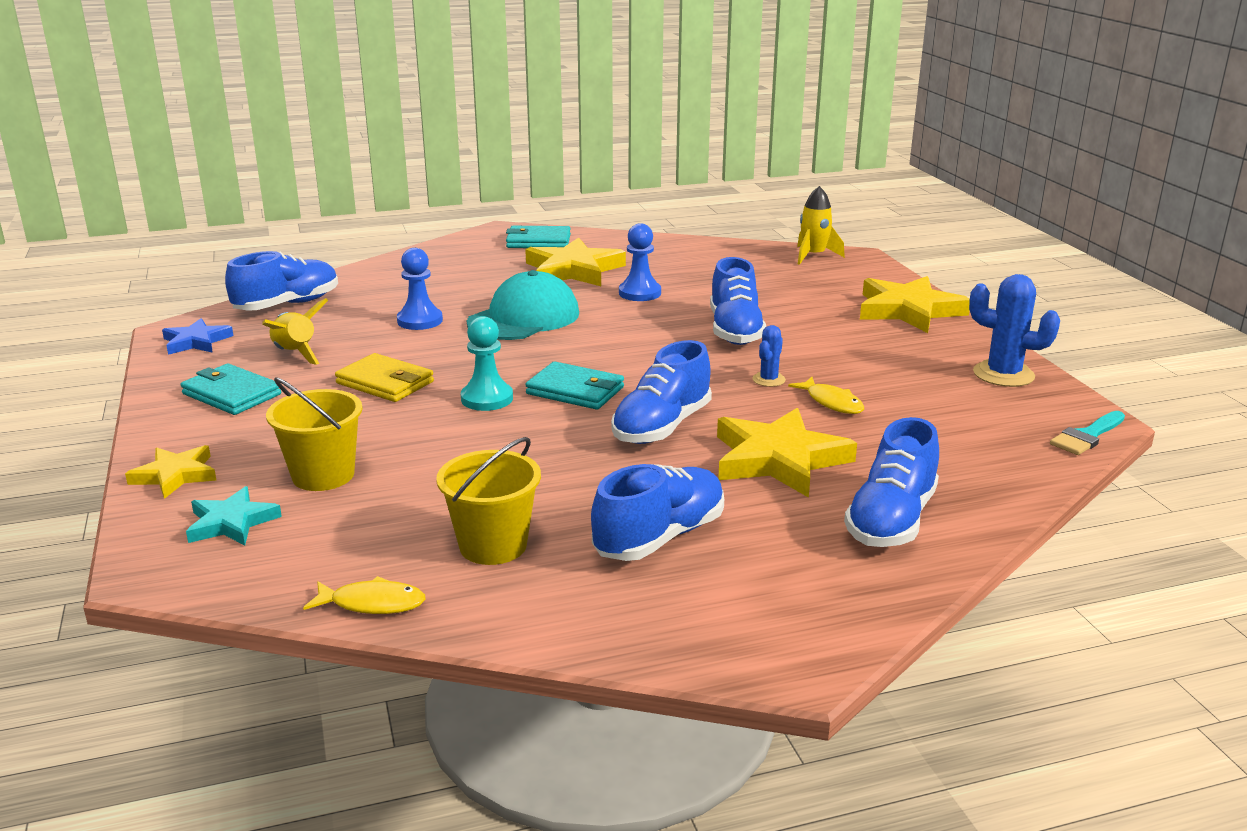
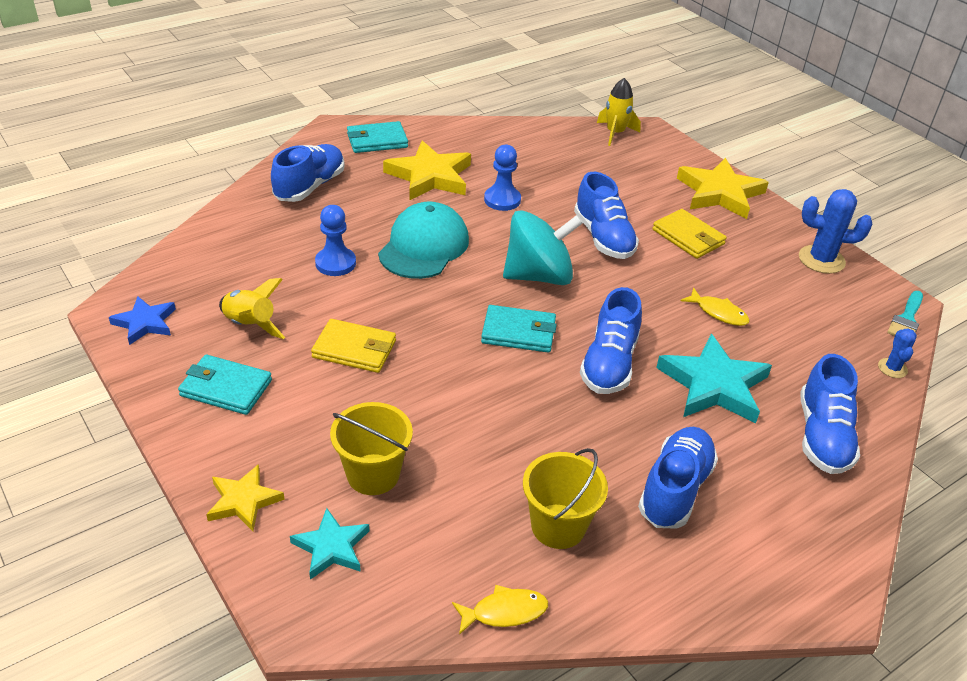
camera: 20 degrees left, 15 degrees up
blue shoe [225,251,338,311] -> blue shoe moved to [271,144,345,202]
turquoise pawn [461,316,513,411] -> none
yellow star [717,408,857,498] -> turquoise star [656,334,772,423]
blue cactus [752,325,786,387] -> blue cactus moved to [878,328,917,378]
none -> turquoise spinning top [503,210,583,285]
none -> yellow wallet [652,209,727,259]

